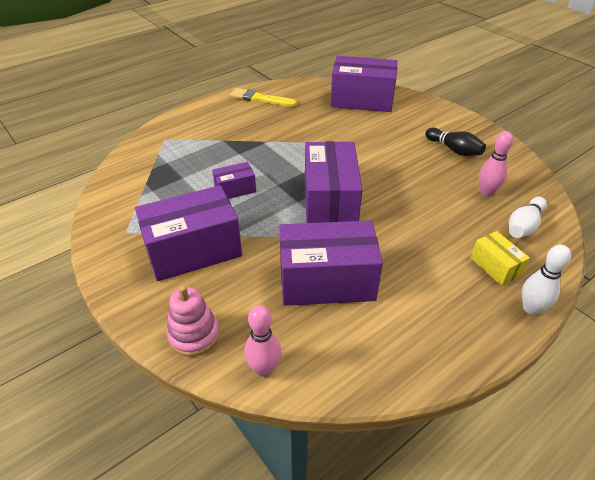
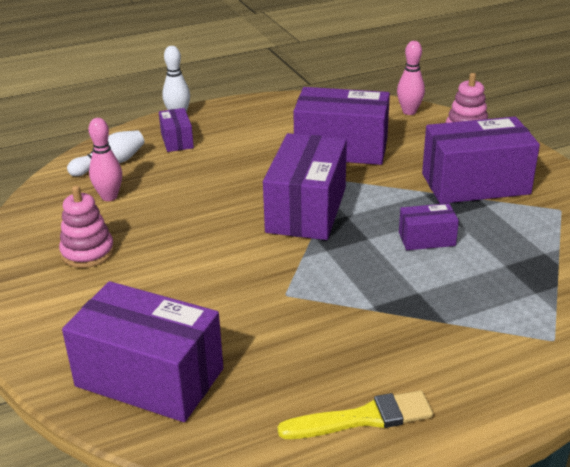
camera: 165 degrees left, 10 degrees down
yellow brush [230,88,297,107] -> yellow brush turned 45 degrees counterclockwise [278,390,433,439]
black bowling pin [425,127,486,156] -> pink stacking toy [59,186,114,268]
yellow box [471,231,530,286] -> purple box [159,108,194,152]

